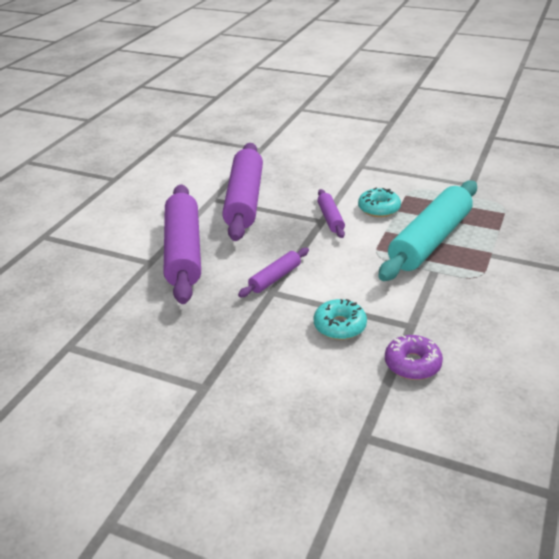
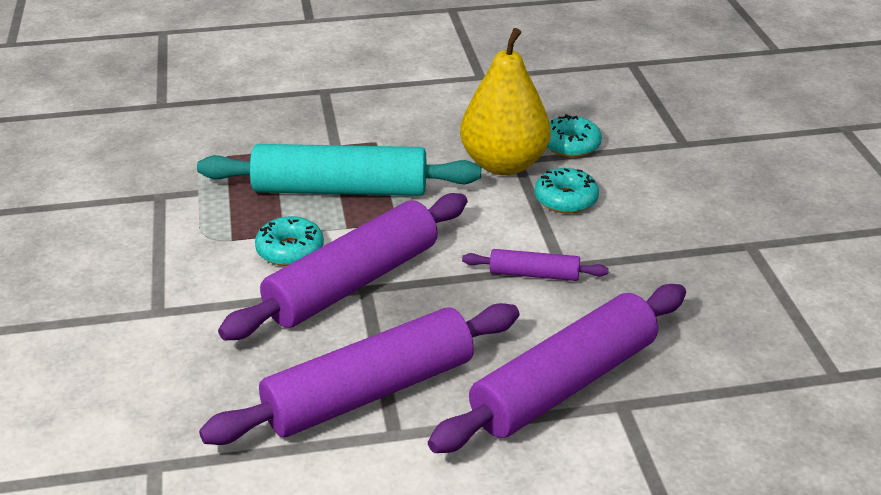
camera: 125 degrees left, 0 degrees up
purple rolling pin [317,189,345,238] -> purple rolling pin [218,193,467,340], size x2.13
purple donut [385,335,443,380] -> turquoise donut [547,114,602,157]
none -> yellow pear [460,28,551,175]

